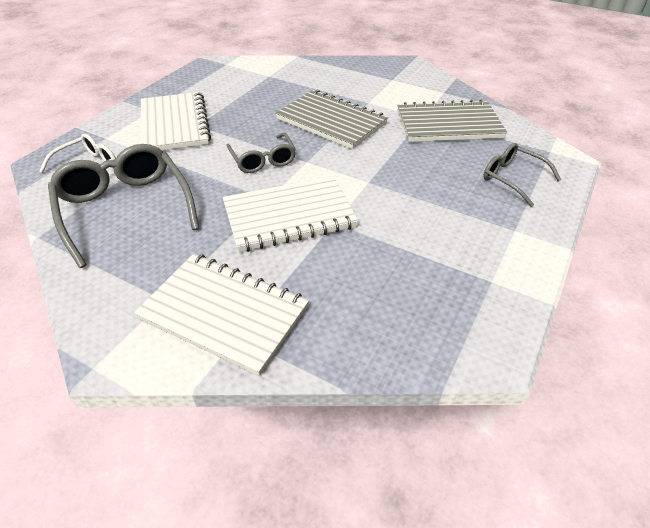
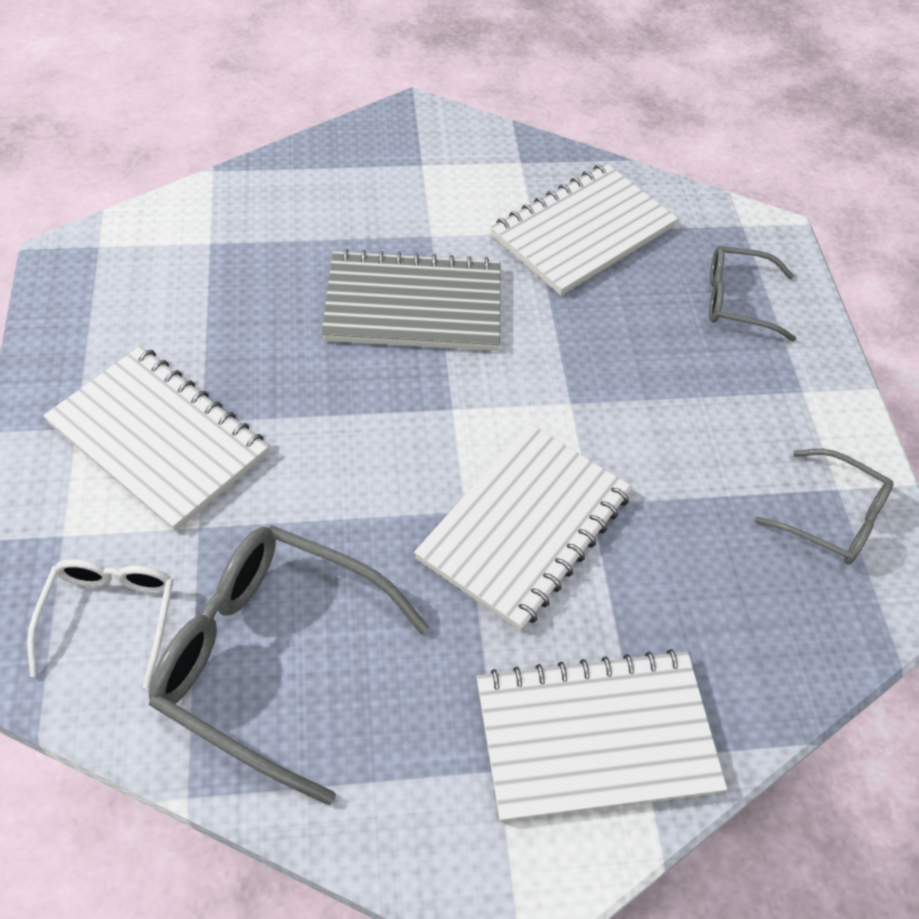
camera: 40 degrees left, 10 degrees up
grey glasses [226,133,296,173] -> grey glasses moved to [755,449,894,565]
grey notebook [397,99,507,142] -> white notebook [490,163,678,296]

